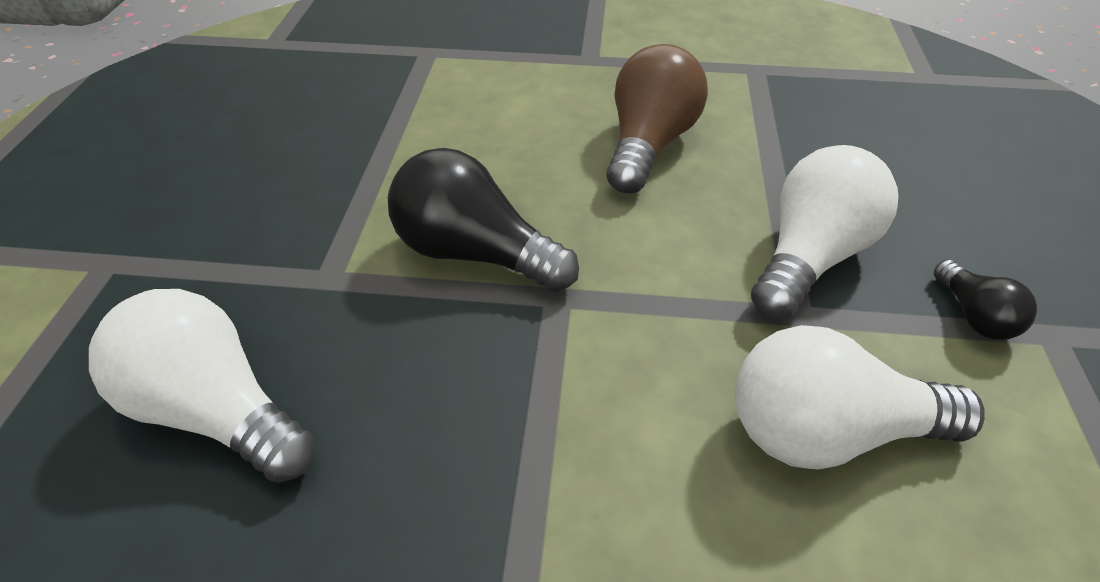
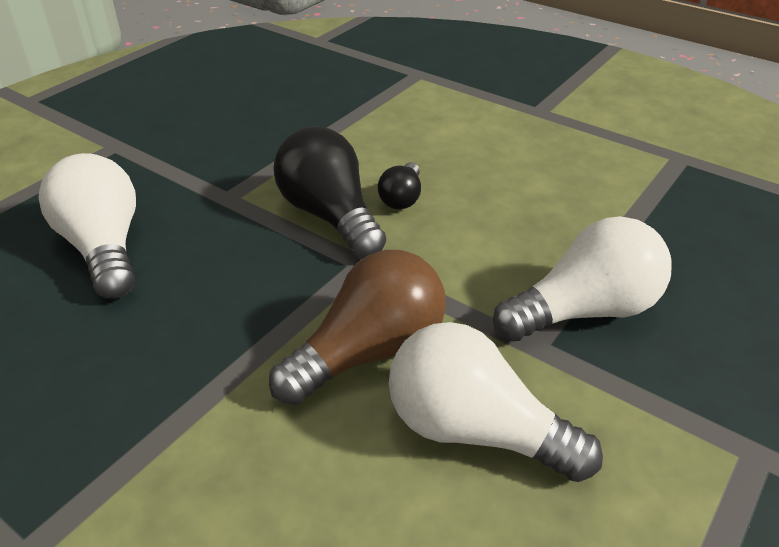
camera: 30 degrees right, 5 degrees down
brown light bulb [606,44,708,193] -> brown light bulb moved to [269,250,446,405]
black light bulb [934,260,1037,340] -> black light bulb moved to [378,162,421,209]

